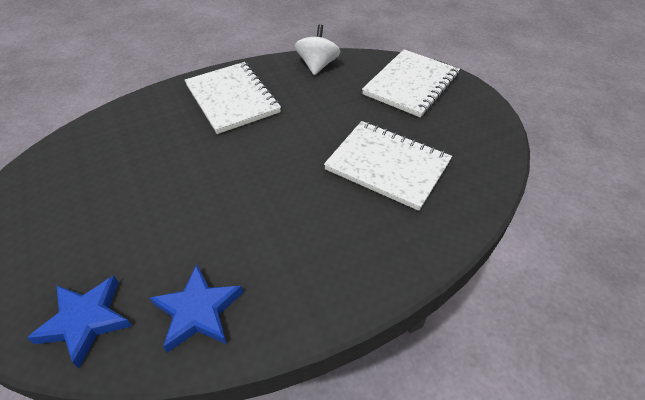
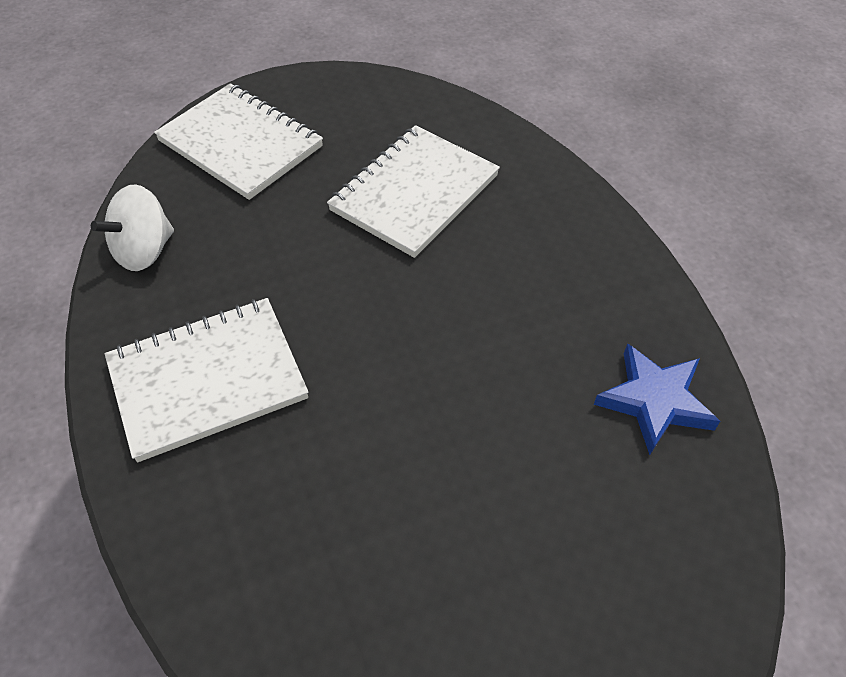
camera: 85 degrees left, 5 degrees up
blue star [27,276,132,368] -> none
white spinning top [295,24,341,75] -> white spinning top turned 60 degrees counterclockwise [91,184,174,271]

